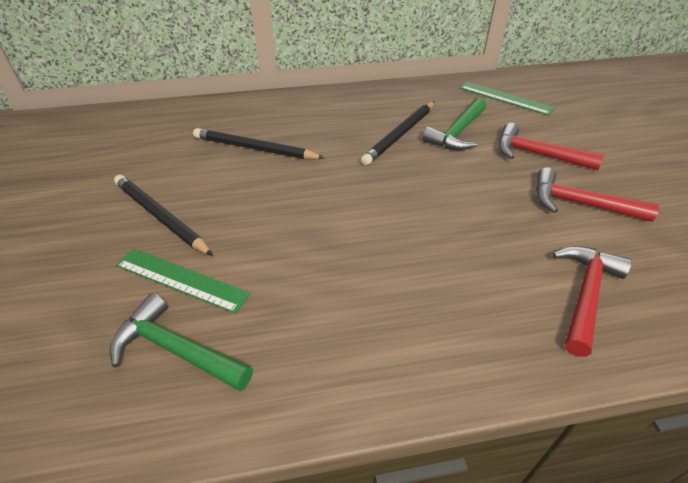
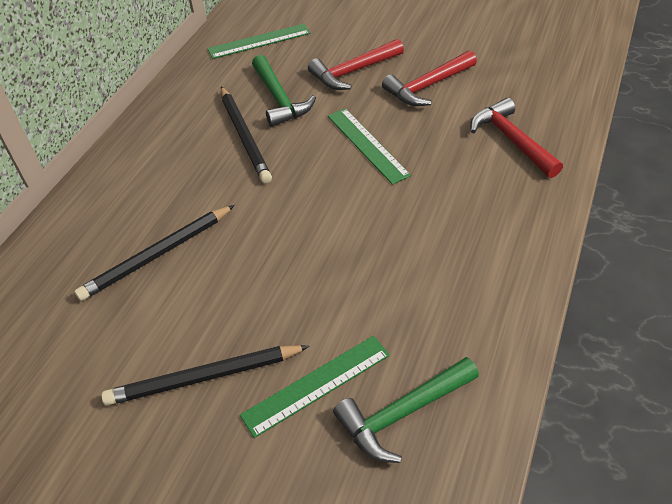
camera: 55 degrees left, 5 degrees up
none -> green ruler [328,108,411,185]

